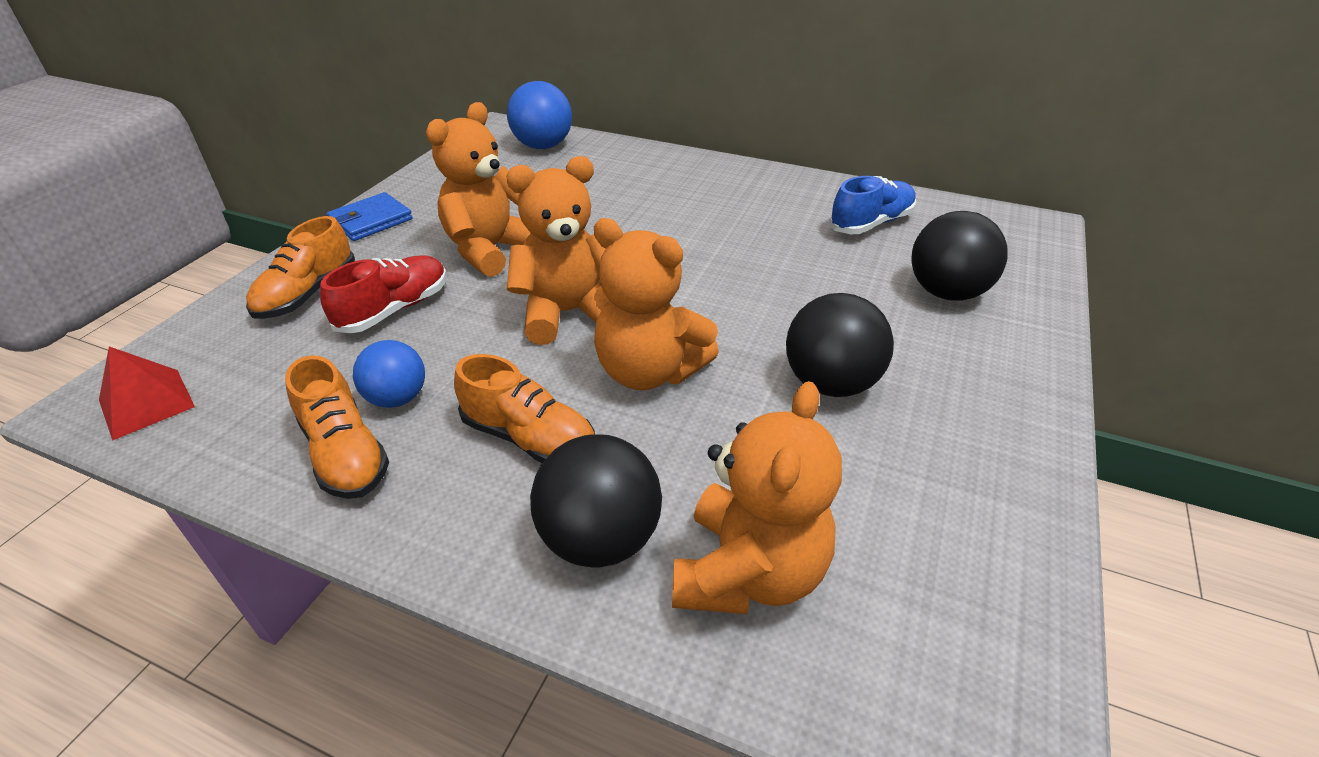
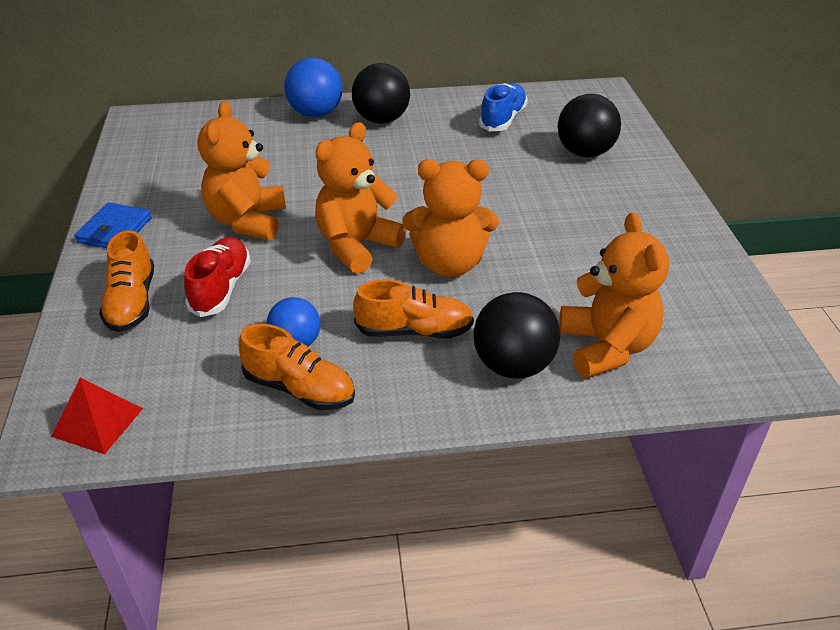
camera: 30 degrees left, 0 degrees up
blue ball [507,81,572,149] -> blue ball moved to [284,57,343,117]
black ball [786,293,894,397] -> black ball moved to [352,63,410,124]

